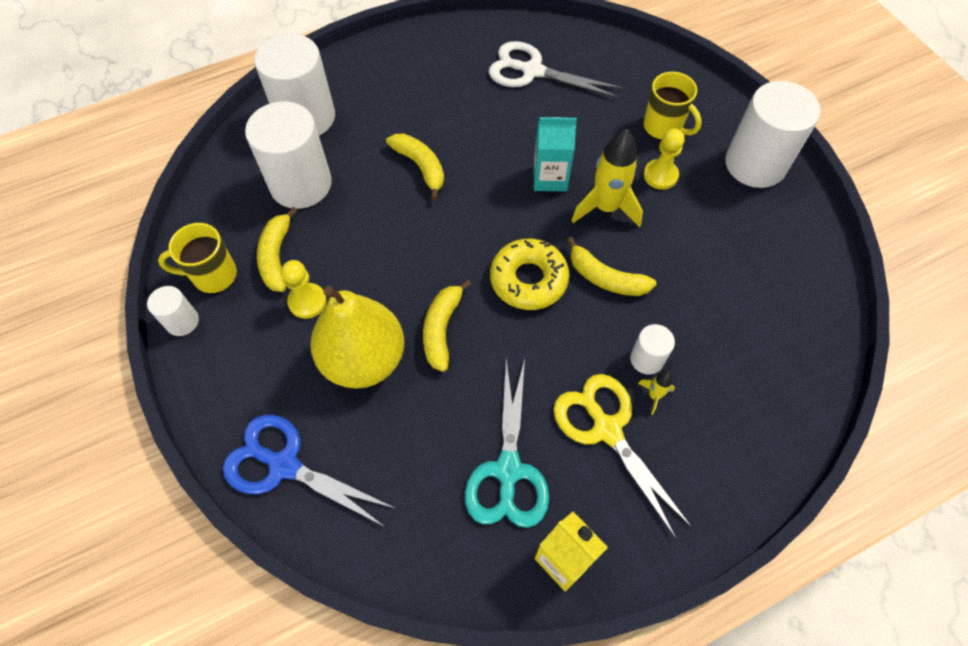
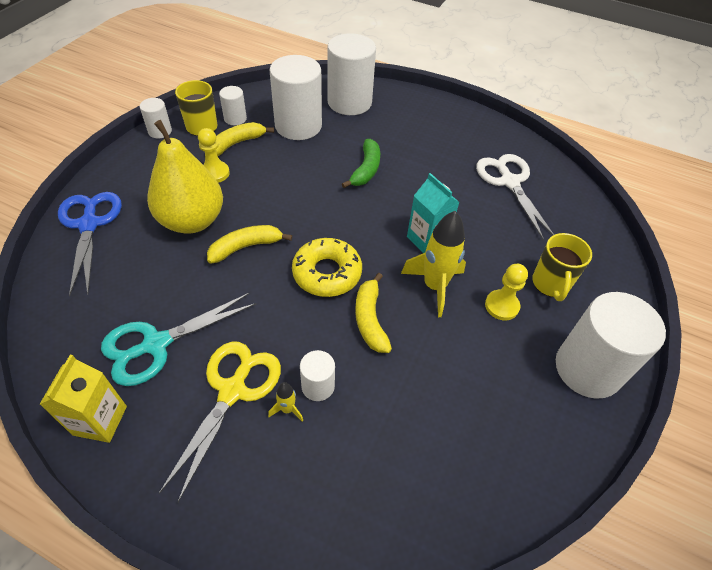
camera: 50 degrees right, 10 degrees down
yellow banana [386,134,444,200] -> green banana [342,139,380,188]
none -> white cylinder [219,86,247,125]

